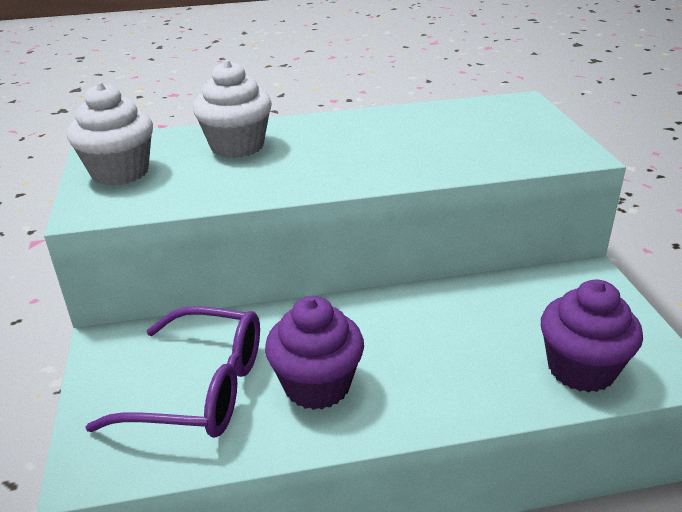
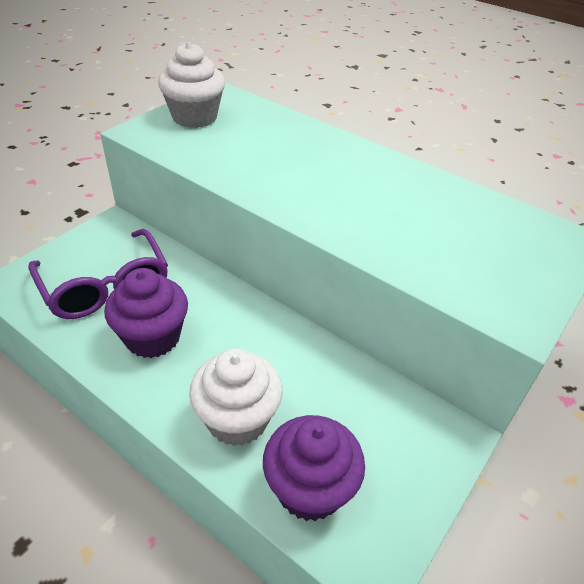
camera: 45 degrees right, 10 degrees up
white cupcake [193,60,272,158] -> white cupcake moved to [189,348,283,446]

